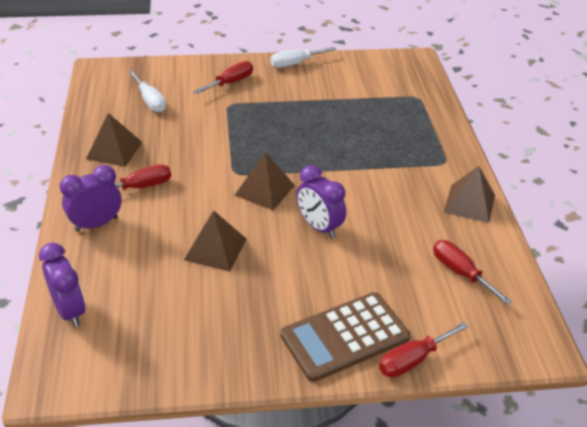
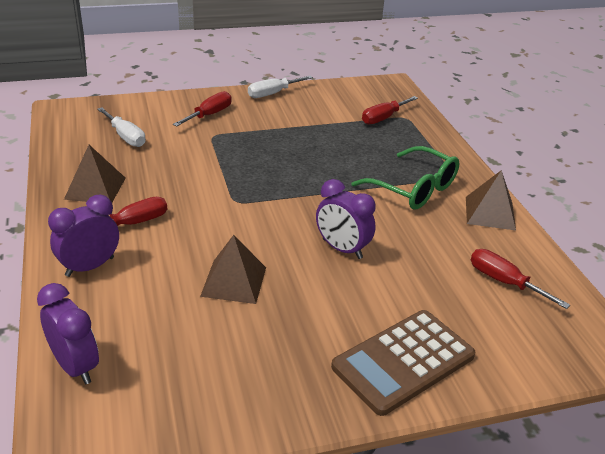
camera: 10 degrees left, 5 degrees down
brown pyramid [235,152,295,210] -> none
red screwdriver [379,322,469,378] -> red screwdriver moved to [362,96,418,125]
none -> green glasses [351,146,460,210]

